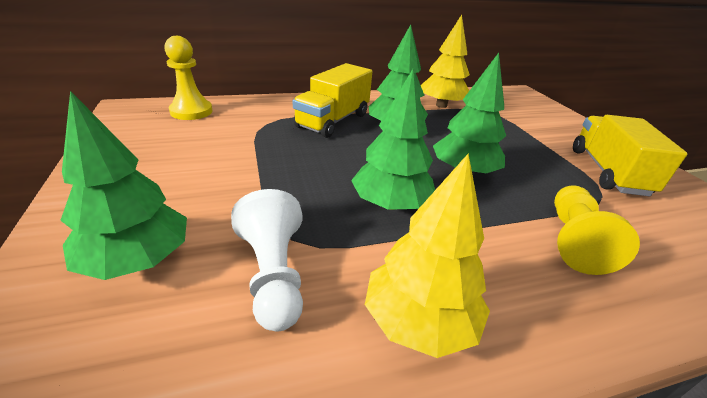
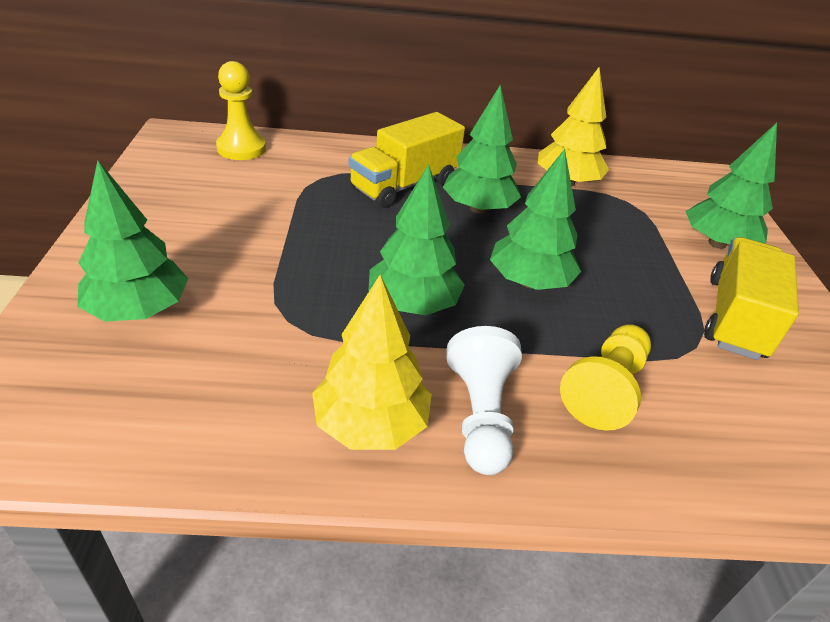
camera: 15 degrees right, 5 degrees up
white pawn [231,189,303,331] -> white pawn moved to [447,326,522,475]
none -> green tree [686,123,777,249]

